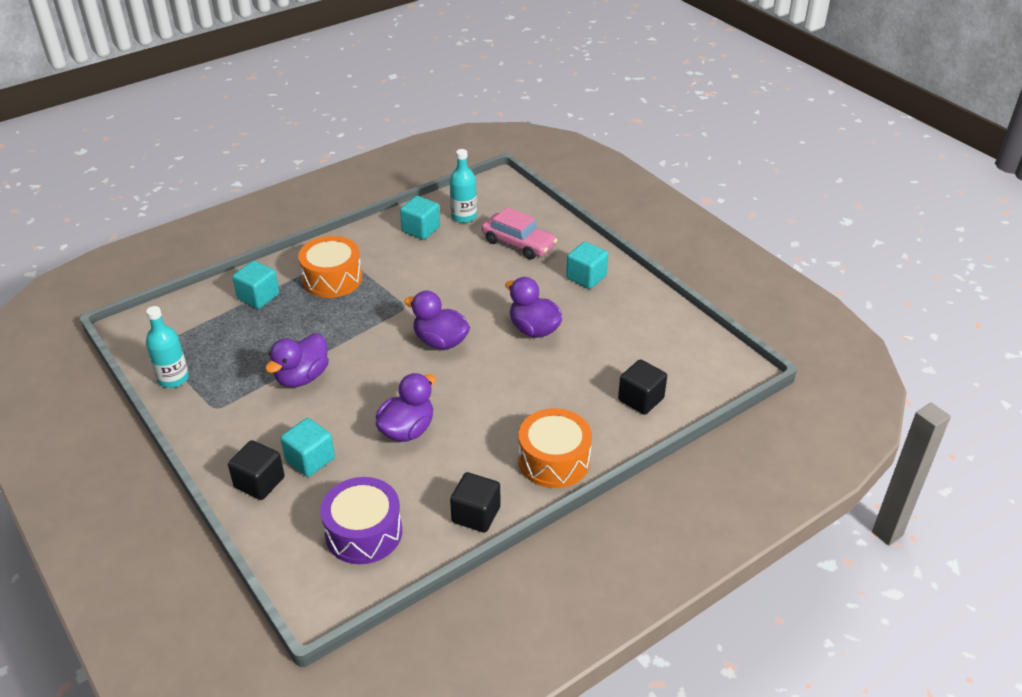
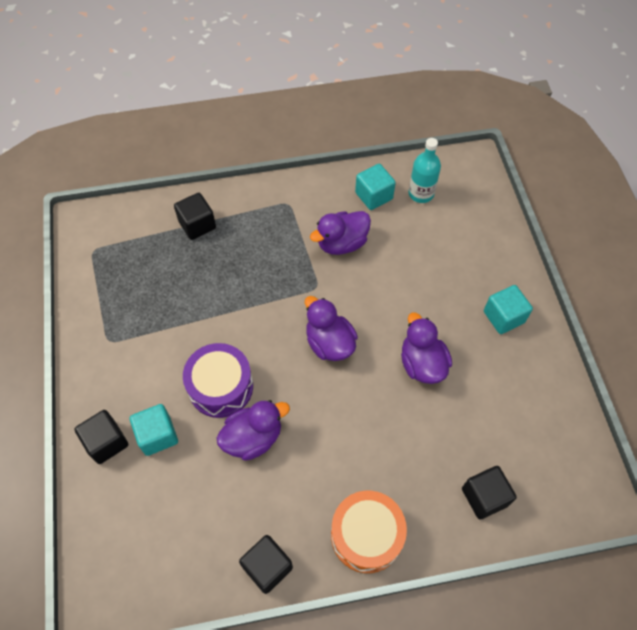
camera: 25 degrees right, 20 degrees up
turquoise bottle [146,306,189,388] -> none
turquoise cube [232,261,279,309] -> black cube [174,193,216,240]
purple duck [265,333,329,387] -> purple duck moved to [310,211,371,255]
orange drum [298,236,362,298] -> none
purple drum [320,477,402,564] -> purple drum moved to [183,343,253,418]
pink car [482,207,557,260] -> none

